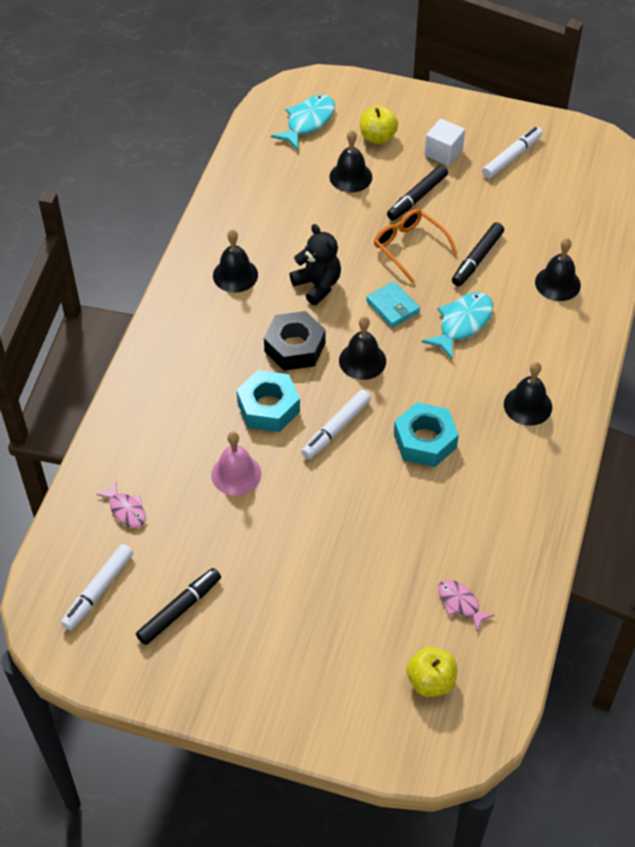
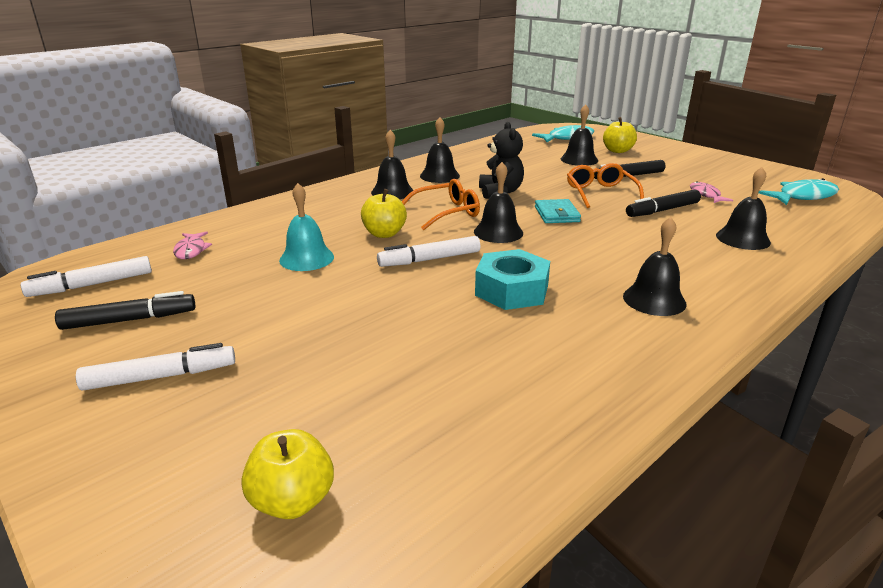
camera: 30 degrees right, 25 degrees down
pink bell [211,431,261,495] -> turquoise bell [279,183,334,271]
turquoise nut [237,370,300,432] -> yellow apple [361,189,407,238]
black nut [264,311,325,371] -> orange glasses [402,179,480,230]
turquoise fish [422,292,493,359] -> turquoise fish moved to [759,178,839,205]
white cube [425,119,465,166] -> none
pink fish [438,580,495,631] -> pink fish moved to [690,181,733,203]
white marker [482,127,542,179] -> white marker moved to [76,343,235,391]
none -> black bell [371,130,414,199]

